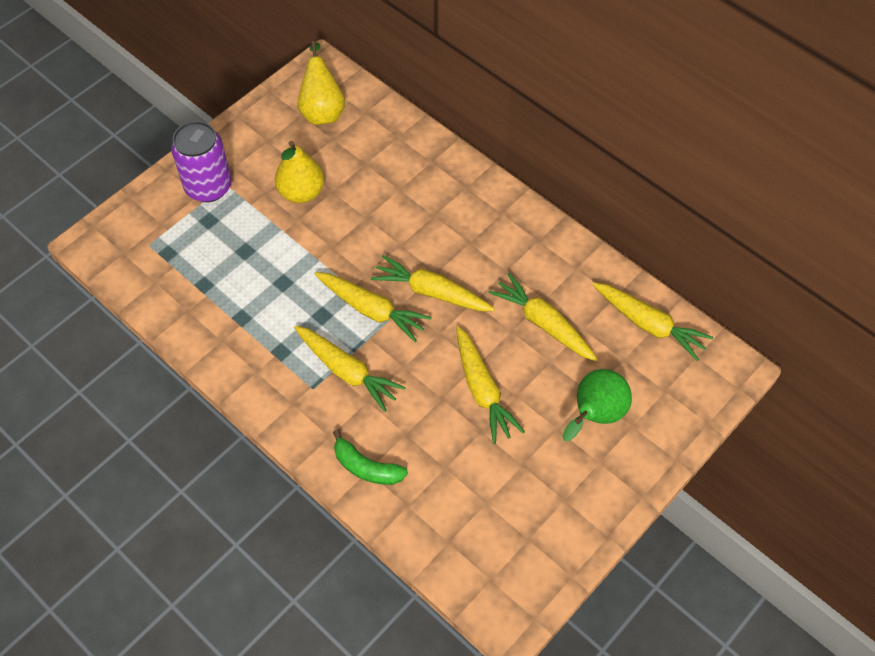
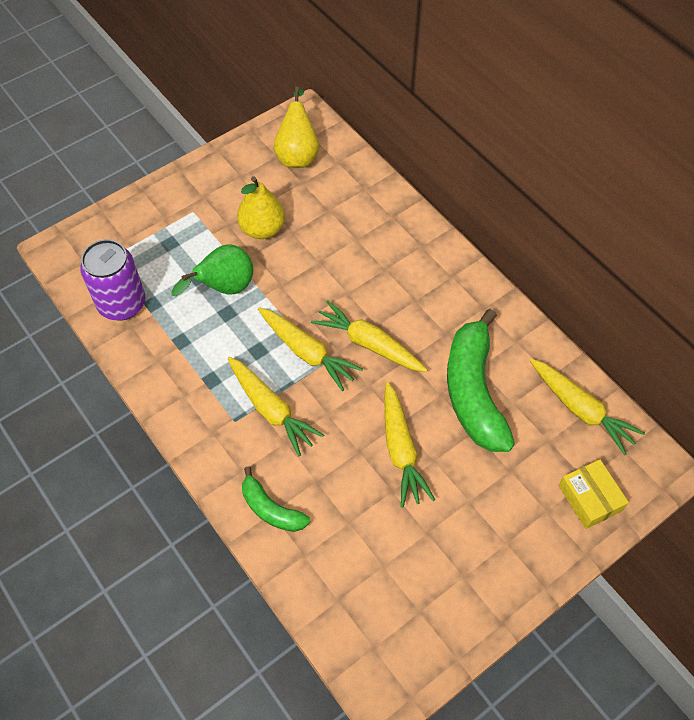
camera: 10 degrees right, 0 degrees up
purple can [171,121,232,202] -> purple can moved to [80,239,145,321]
yellow carrot [488,273,598,361] -> green banana [447,309,515,452]
green pear [562,369,632,441] -> green pear moved to [172,244,253,296]
none -> yellow box [558,459,629,529]

